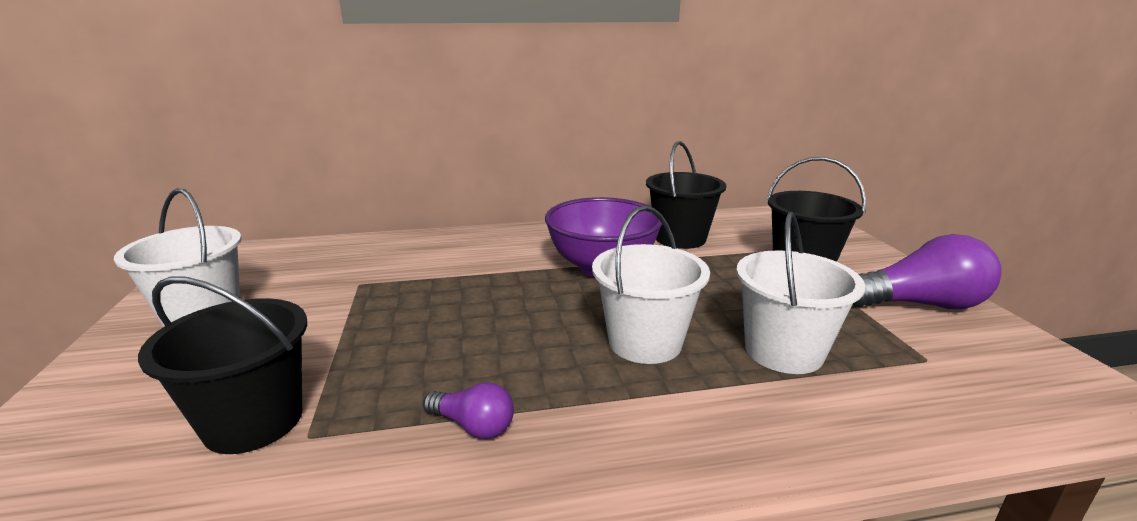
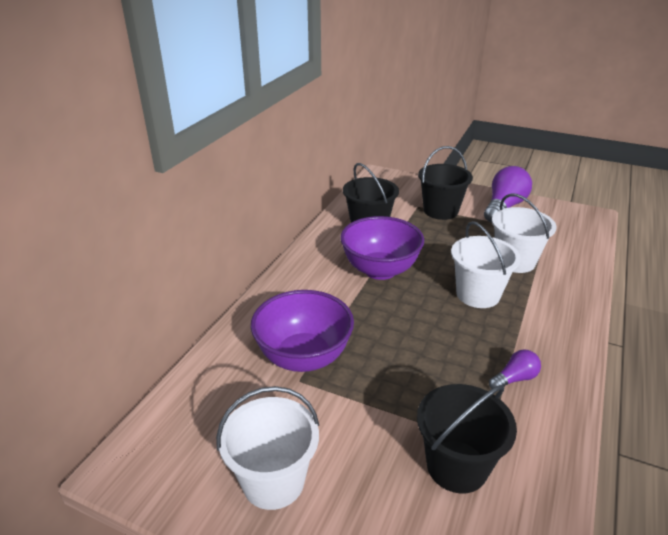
camera: 55 degrees left, 10 degrees up
none -> purple bowl [251,290,354,372]

